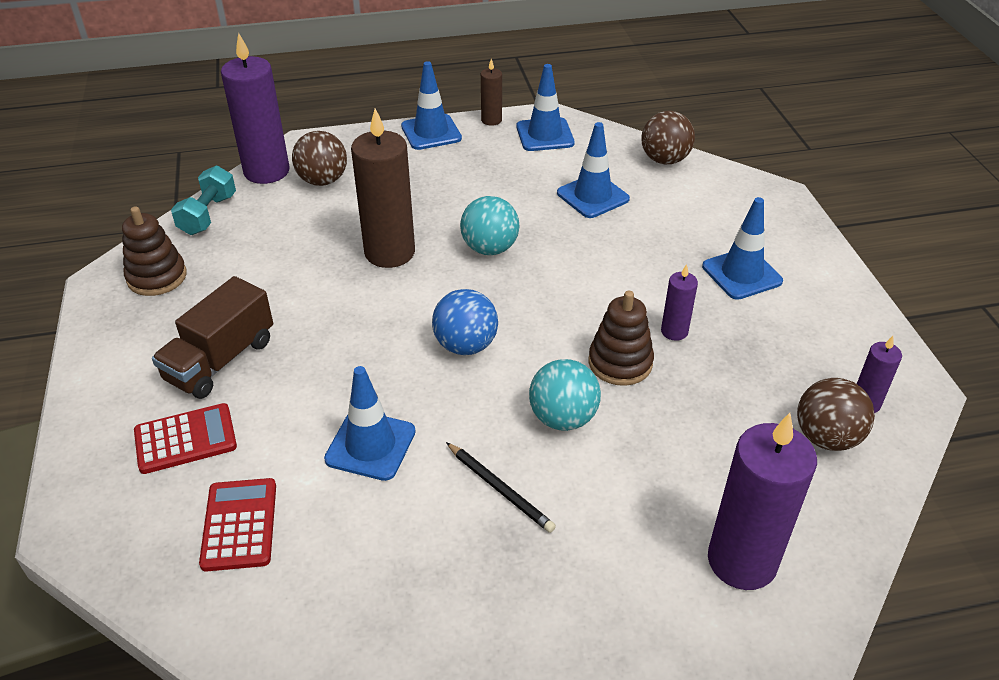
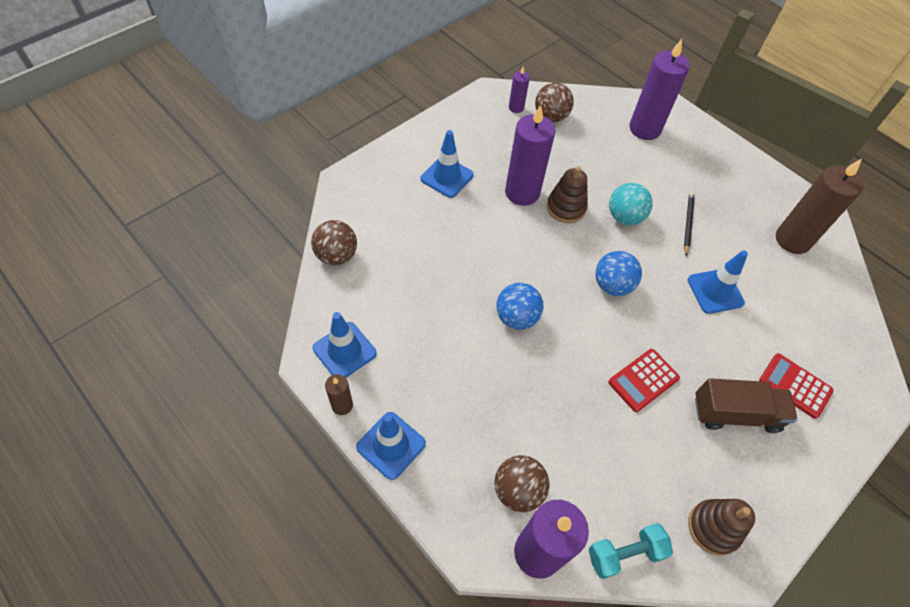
camera: 125 degrees left, 15 degrees up
red calculator [199,478,276,572] -> red calculator moved to [608,349,680,412]
brown candle [351,108,415,268] -> brown candle moved to [776,158,864,254]
turquoise ball [460,196,519,255] -> blue ball [496,283,544,330]
blue traffic cone [557,122,630,218] -> none
purple candle [661,264,698,341] -> purple candle [505,105,555,206], size x2.04

